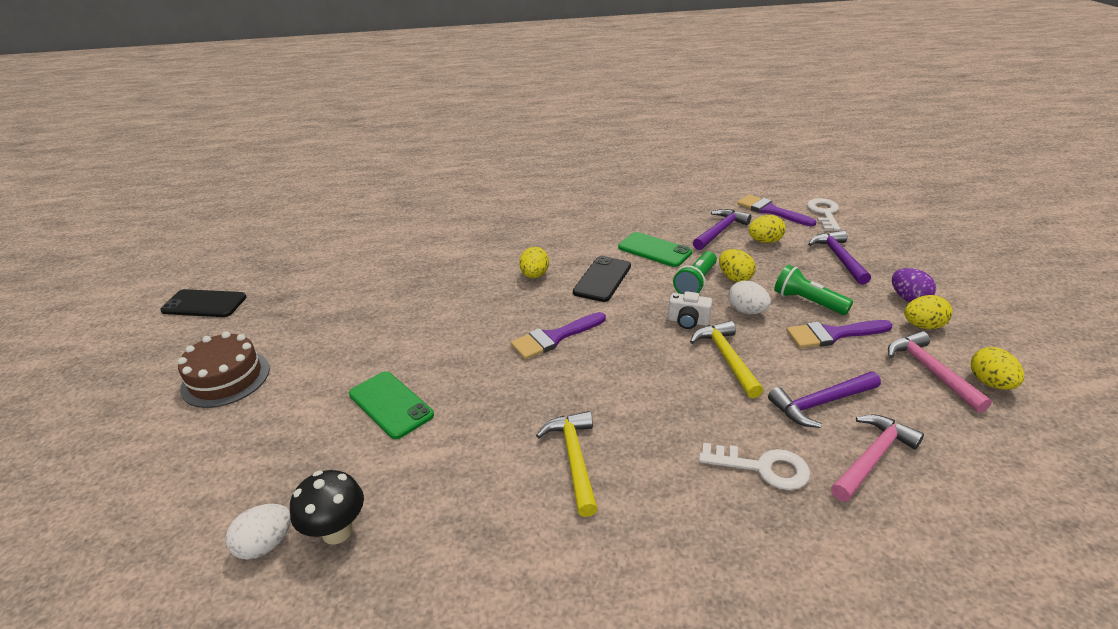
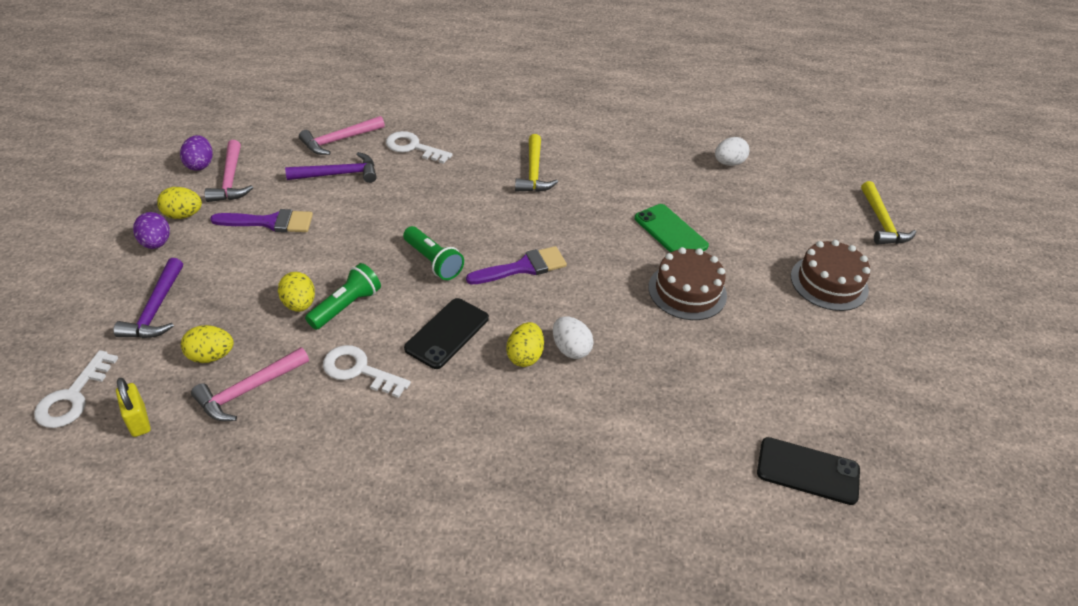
camera: 175 degrees left, 10 degrees up
black phone [160,289,246,317] -> black phone moved to [757,437,860,505]
black mushroom [290,470,364,545] -> none
green phone [618,232,692,267] -> white key [323,345,411,398]
white camera [668,291,712,329] -> none
yellow hammer [690,321,763,398] -> yellow hammer moved to [861,181,916,245]
purple hammer [693,209,752,250] -> pink hammer [191,347,309,421]
white egg [728,281,771,314] -> white egg moved to [553,316,594,359]
purple brush [737,195,816,226] -> yellow padlock [116,378,151,437]
green flashlight [774,265,853,315] -> green flashlight moved to [403,226,464,280]
yellow egg [971,347,1024,390] -> purple egg [180,135,213,171]
none -> brown cake [649,247,727,320]

